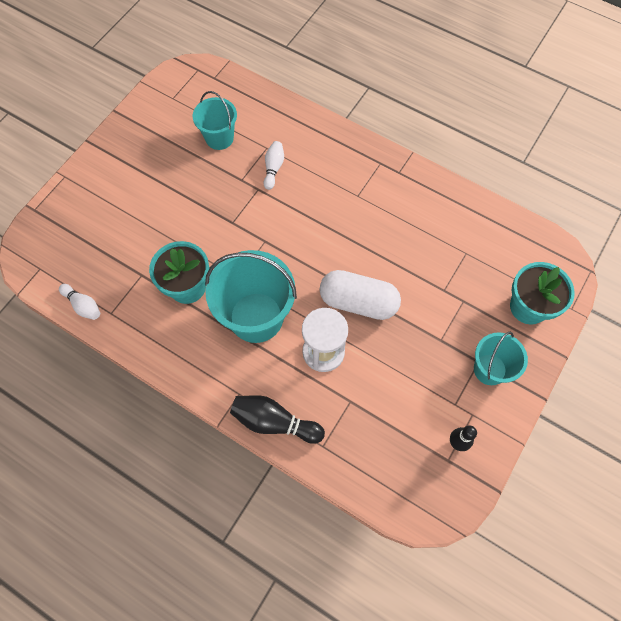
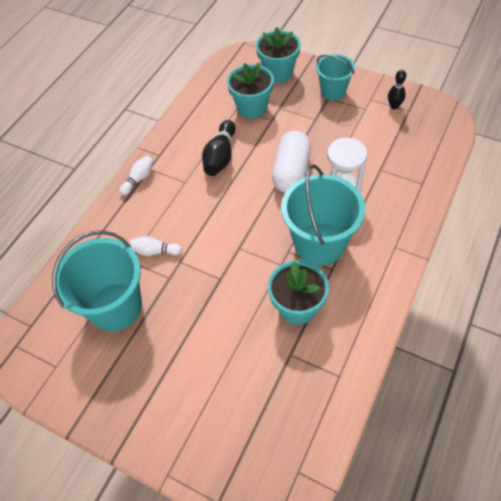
camera: 90 degrees left, 10 degrees down
white bowling pin [59,284,100,320] -> white bowling pin moved to [119,156,153,195]
turquoise bucket [193,91,237,150] -> turquoise bucket [52,230,142,331], size x1.70
black bowling pin [230,395,325,444] -> black bowling pin moved to [202,120,236,176]
none -> turquoise flower pot [227,62,274,119]

